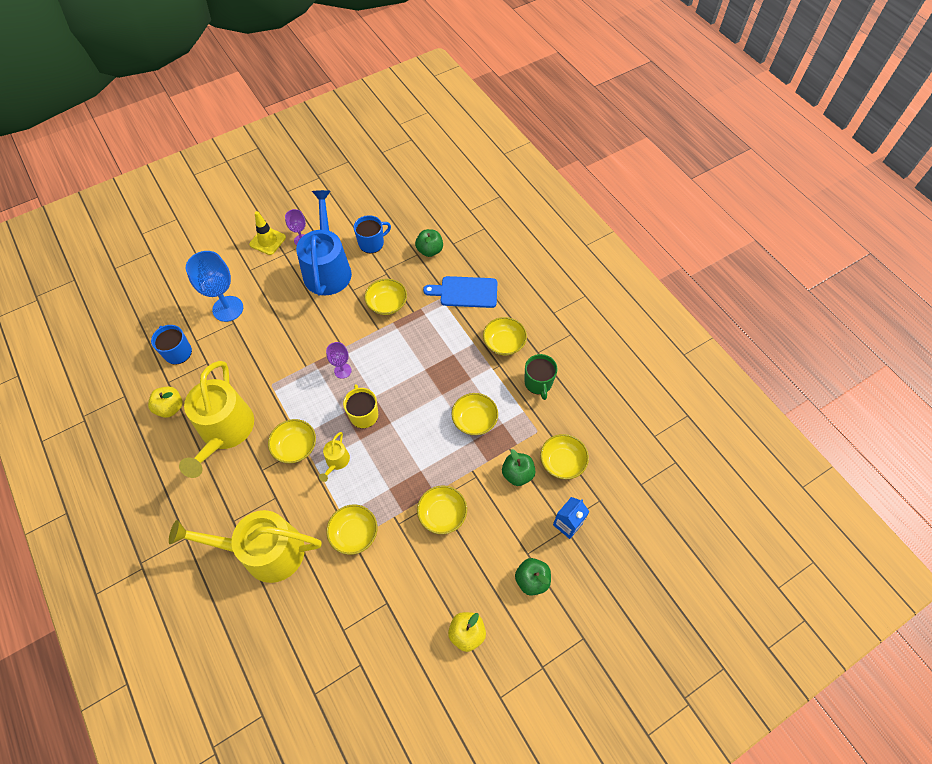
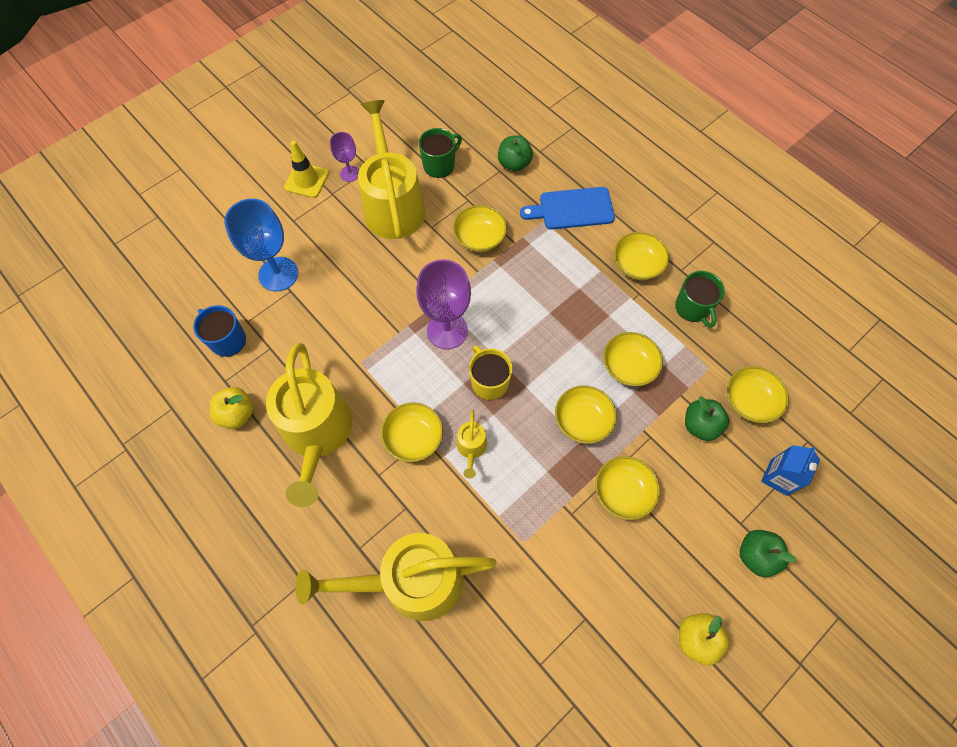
camera: 10 degrees left, 5 degrees up
blue watering can [296,190,352,296] -> yellow watering can [358,100,425,239]
purple goblet [326,342,352,379] -> purple goblet [416,259,471,349], size x1.85
yellow bowl [326,505,377,555] -> yellow bowl moved to [555,386,617,444]
blue mug [353,215,391,253] -> green mug [419,128,462,178]

